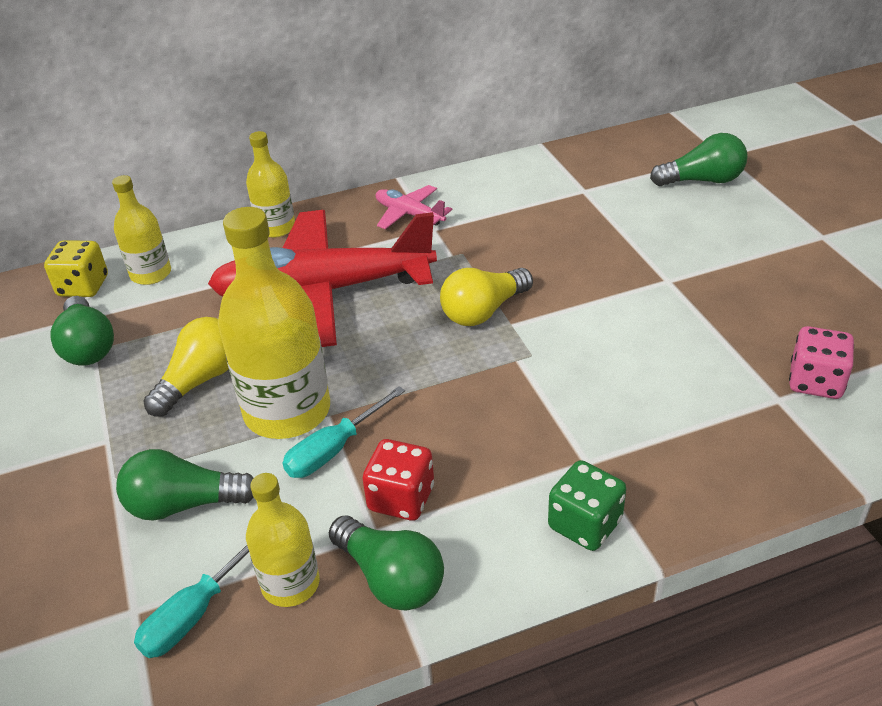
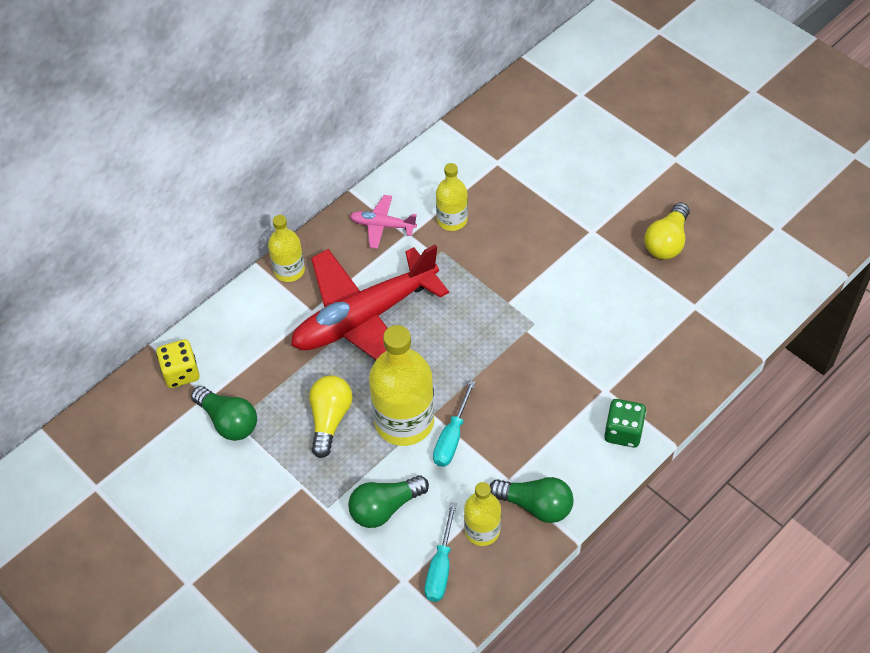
camera: 25 degrees left, 15 degrees up
yellow bottle [112,175,171,285] -> yellow bottle moved to [436,163,468,231]
red dice [362,439,434,521] -> none
yellow light bulb [440,268,533,326] -> yellow light bulb moved to [645,202,690,259]
green light bulb [650,133,747,186] -> none
pink dice [789,326,854,399] -> none

